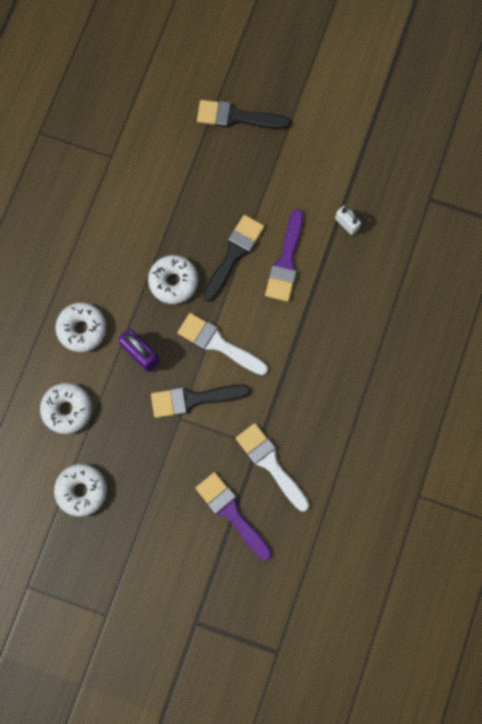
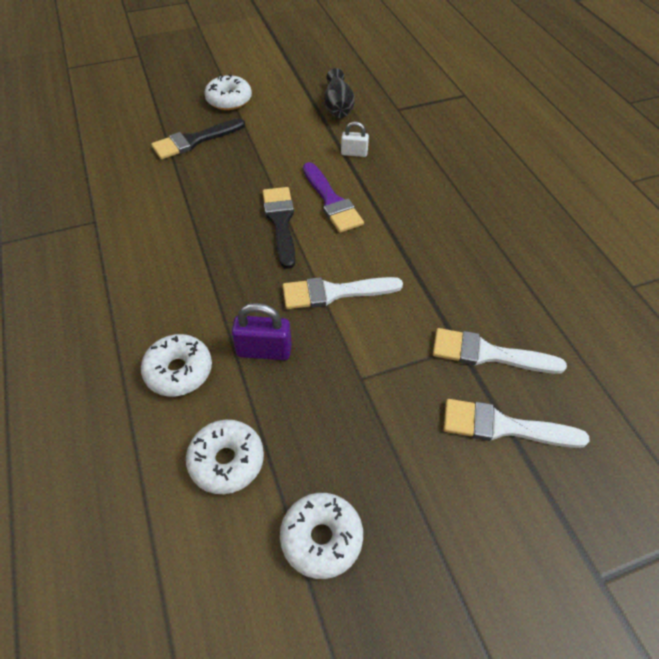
camera: 40 degrees left, 25 degrees down
white donut [148,255,198,304] -> white donut moved to [204,74,252,110]
black brush [151,385,251,418] -> none
purple brush [196,472,272,560] -> white brush [444,399,590,448]
none -> black vase [324,68,355,118]

